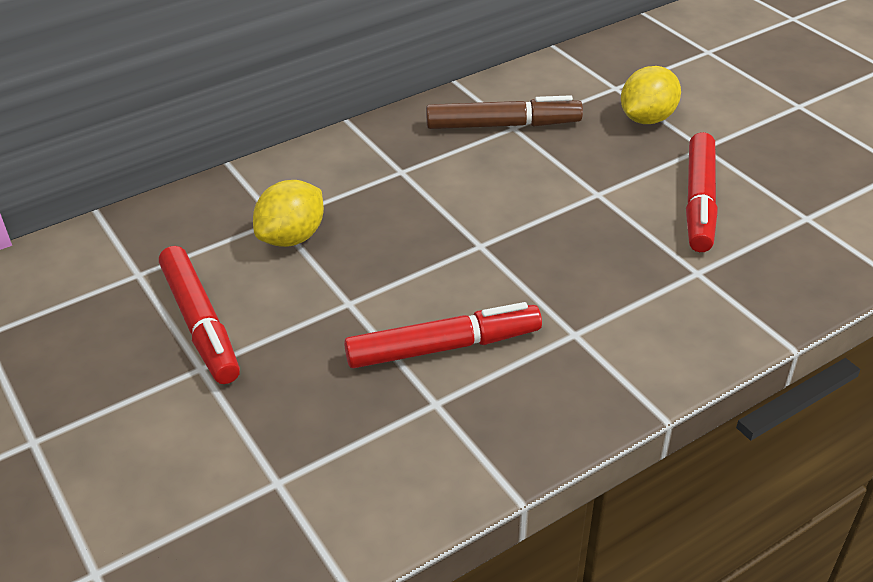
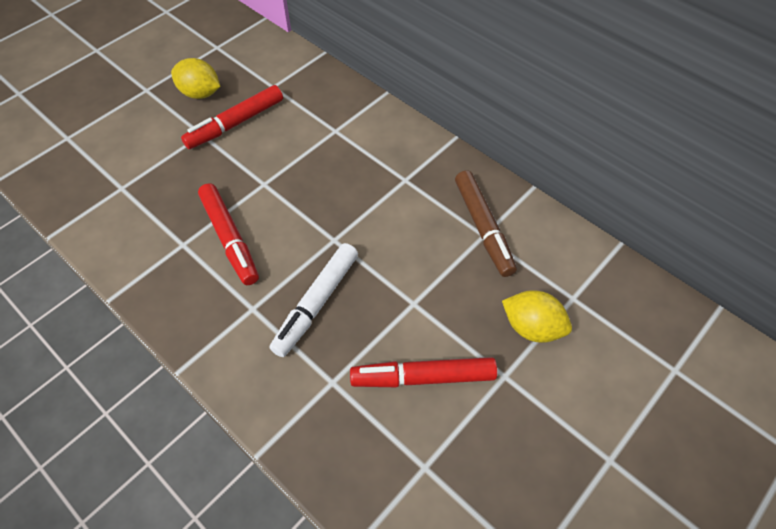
camera: 75 degrees right, 15 degrees up
yellow lemon [253,180,324,247] -> yellow lemon moved to [171,58,220,99]
none -> white marker [269,243,358,357]

